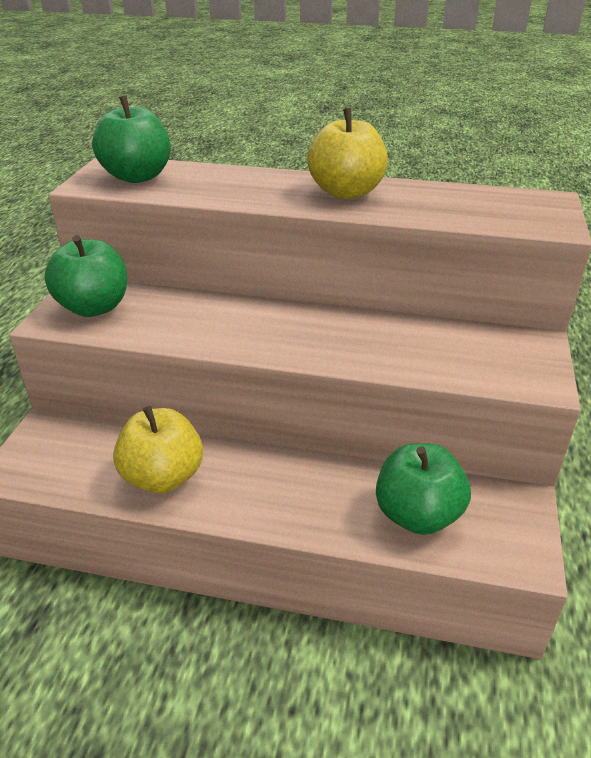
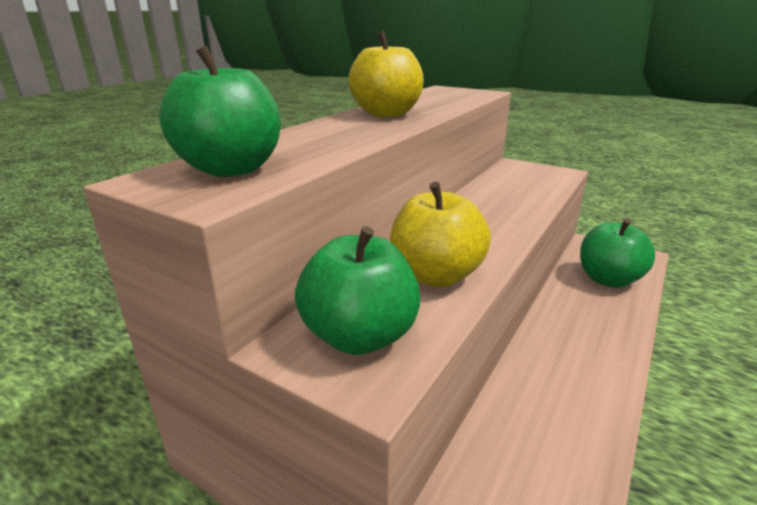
camera: 70 degrees left, 10 degrees down
yellow apple [113,406,203,494] -> yellow apple moved to [390,182,491,287]

